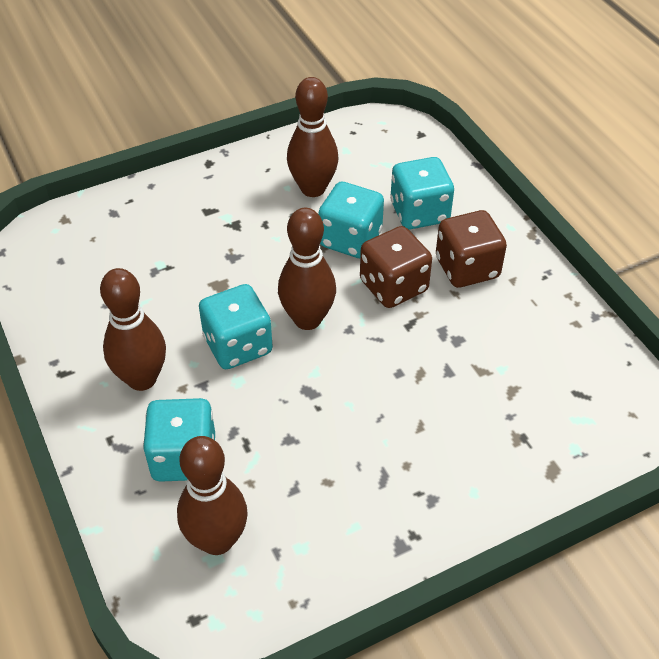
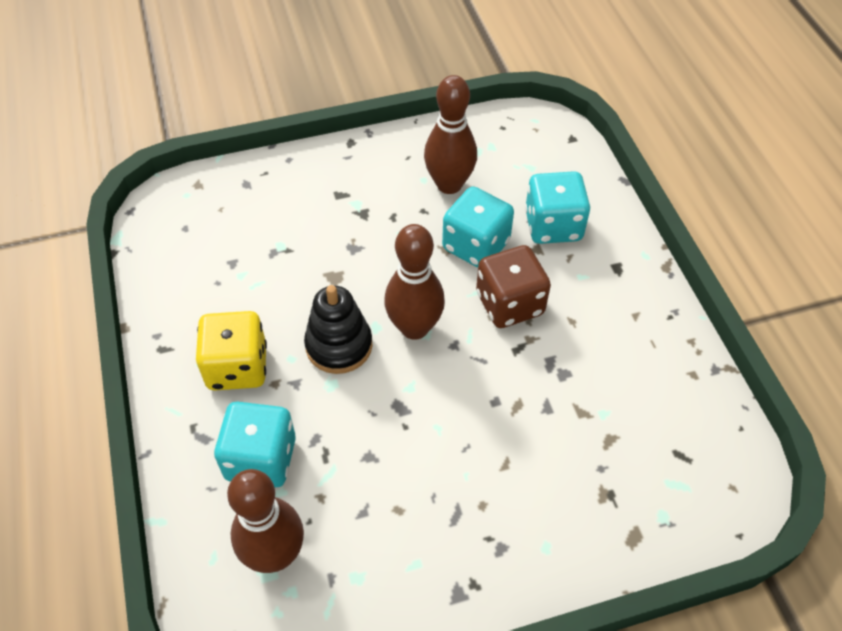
camera: 10 degrees right, 5 degrees up
brown bowling pin [100,268,166,391] -> yellow dice [196,311,267,391]
turquoise dice [199,284,273,369] -> black stacking toy [304,285,372,374]
brown dice [436,210,507,288] -> none

